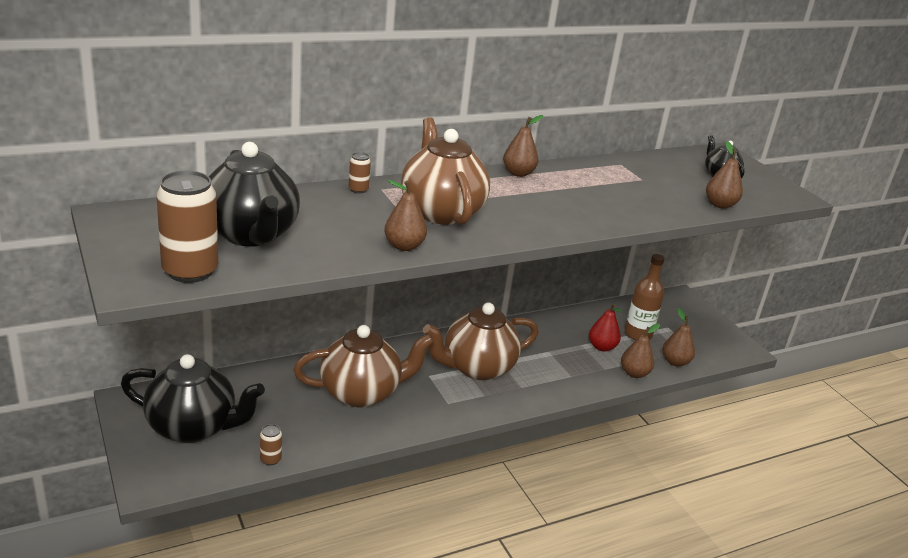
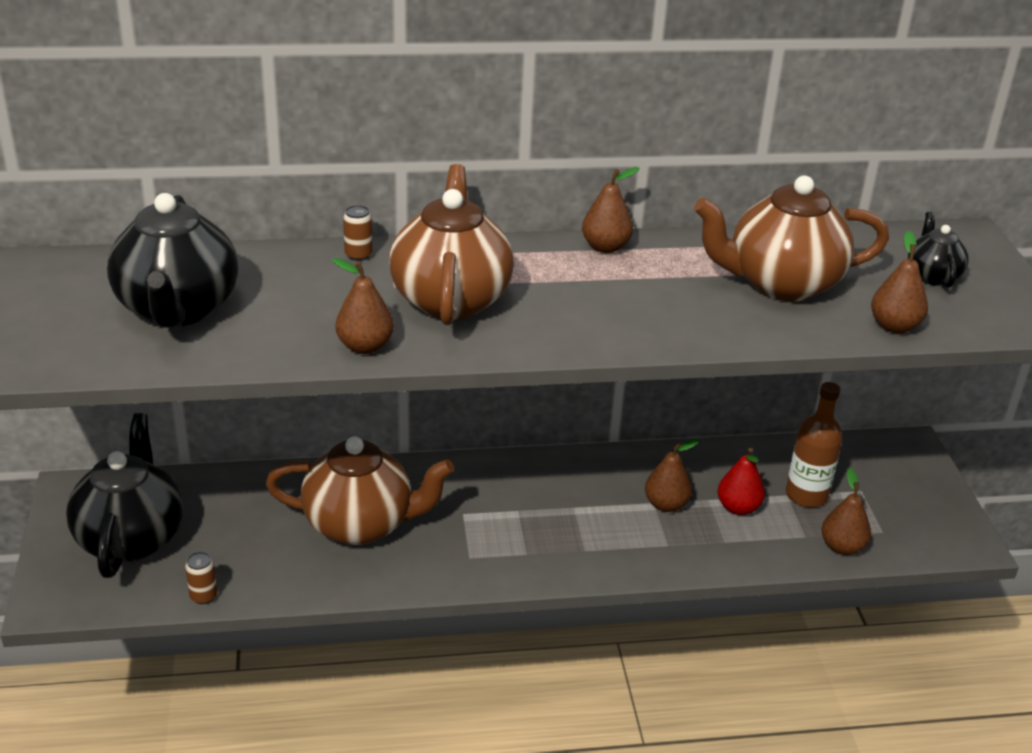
camera: 20 degrees right, 5 degrees up
black teapot [121,354,265,443] -> black teapot turned 120 degrees counterclockwise [66,413,184,578]
brown can [156,171,218,283] -> none
brown teapot [423,302,538,380] -> brown teapot moved to [694,176,889,302]
brown pear [621,323,660,378] -> brown pear moved to [645,439,699,512]

